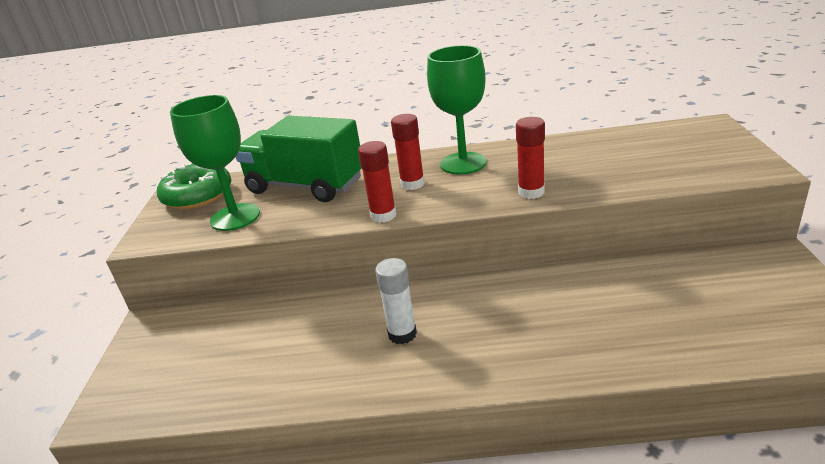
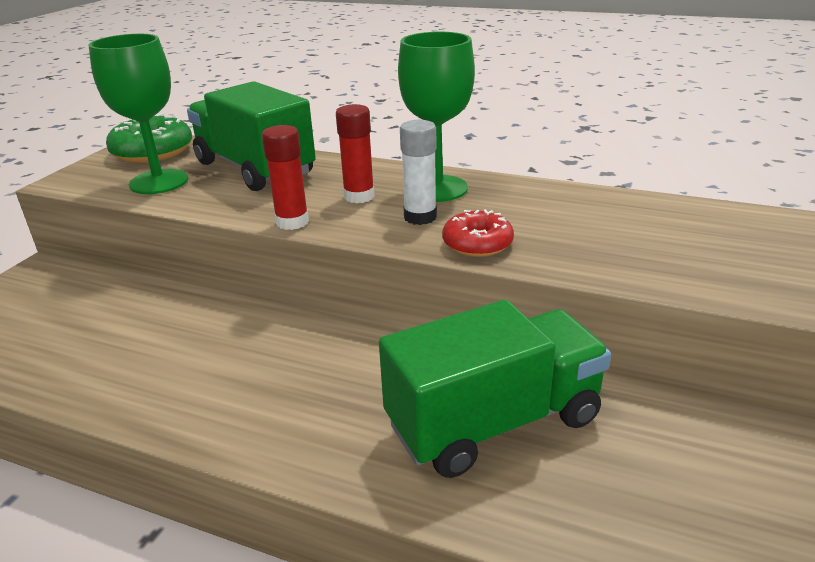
camera: 20 degrees right, 0 degrees up
white glue stick [375,258,417,344] -> white glue stick moved to [400,120,437,225]
red glue stick [516,117,545,199] -> red donut [442,209,514,257]
none -> green truck [379,300,611,478]

